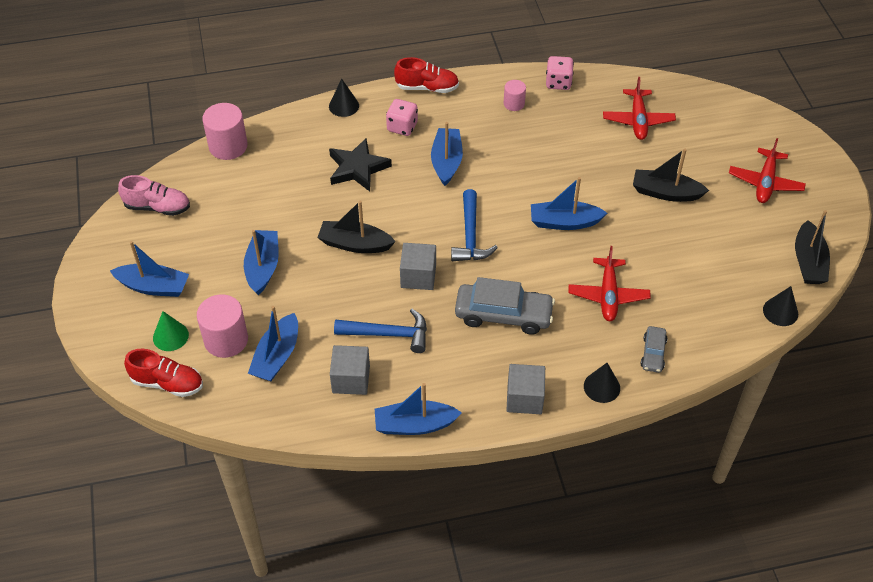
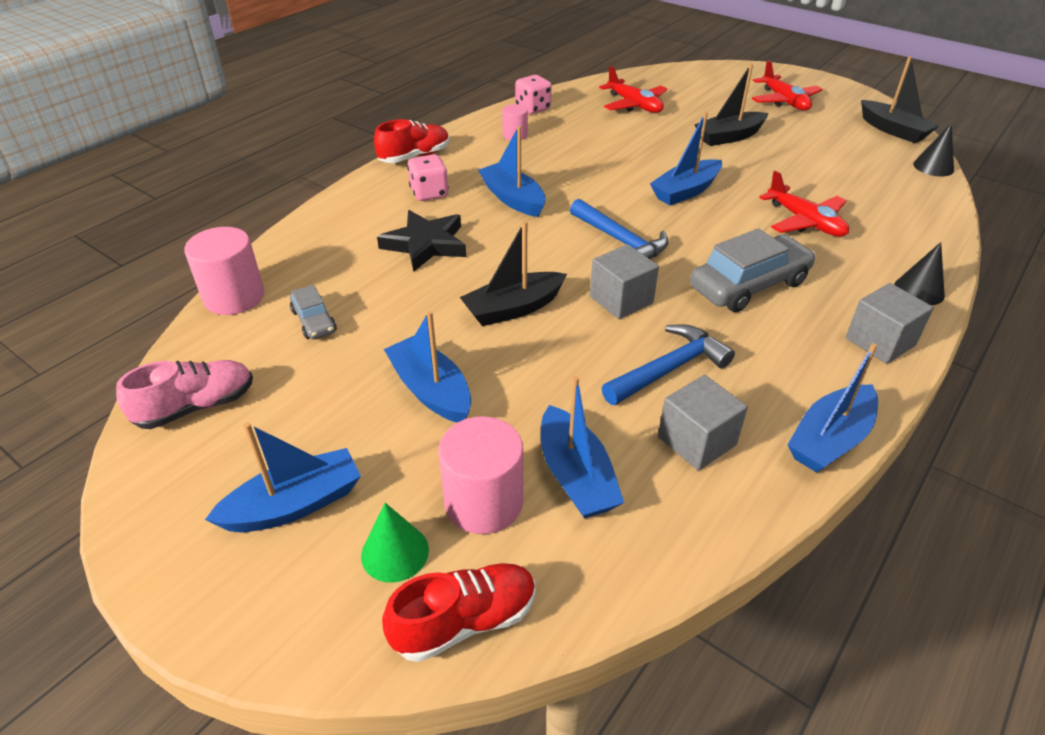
camera: 40 degrees left, 10 degrees down
black cone [329,78,359,117] -> none
grey car [640,326,668,373] -> grey car moved to [290,285,336,339]

